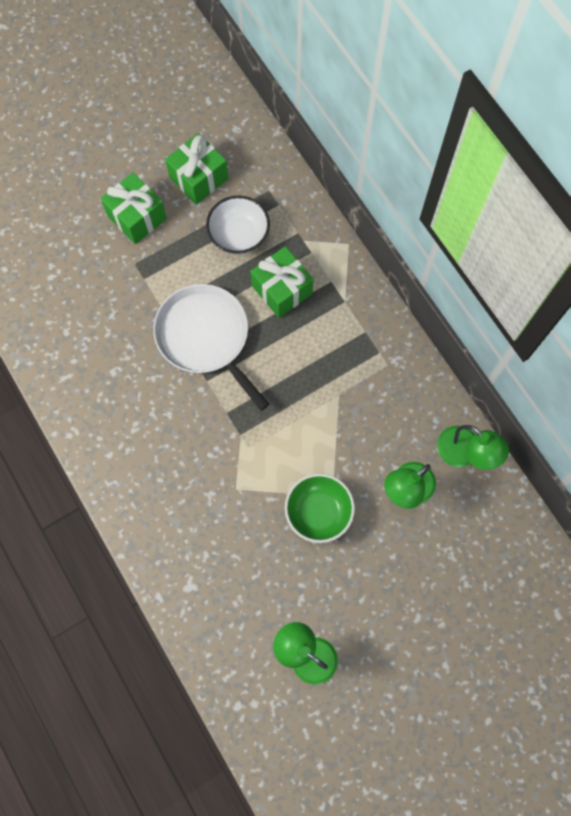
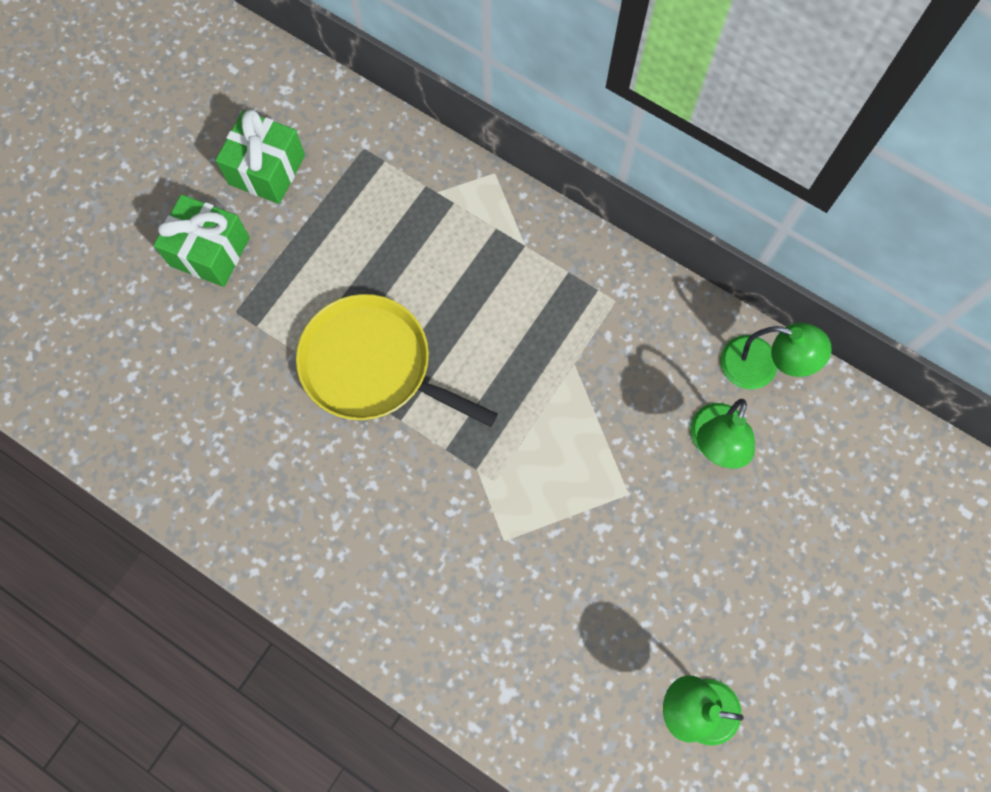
camera: 25 degrees left, 0 degrees up
white pan [153,284,269,411] -> yellow pan [296,294,498,427]
white bowl [206,195,270,254] -> none
green gift [251,246,313,318] -> none
green bowl [285,473,355,543] -> none

